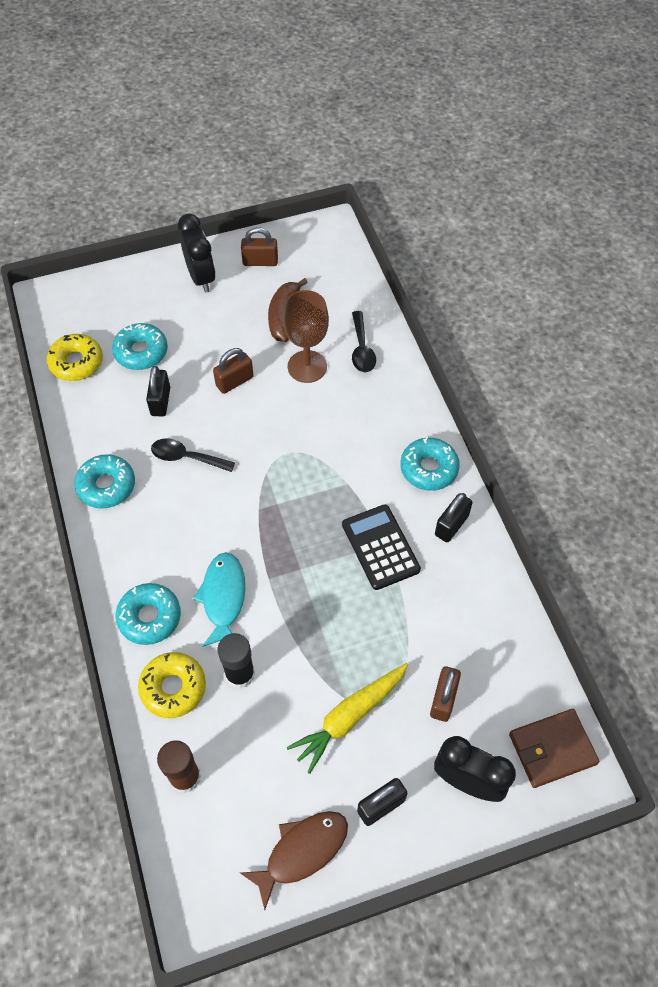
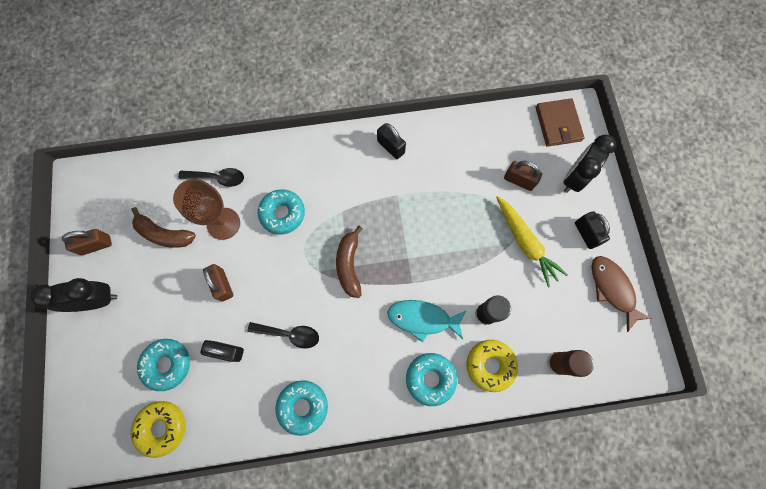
camera: 80 degrees left, 15 degrees up
black spoon [151,438,235,472] -> black spoon turned 105 degrees counterclockwise [248,322,319,349]
brown padlock [241,227,278,266] -> brown padlock turned 60 degrees clockwise [62,229,112,255]
black calculator [342,504,421,590] -> none
turquoise donut [400,437,460,491] -> turquoise donut moved to [258,189,305,234]
none -> brown banana [336,226,363,298]

